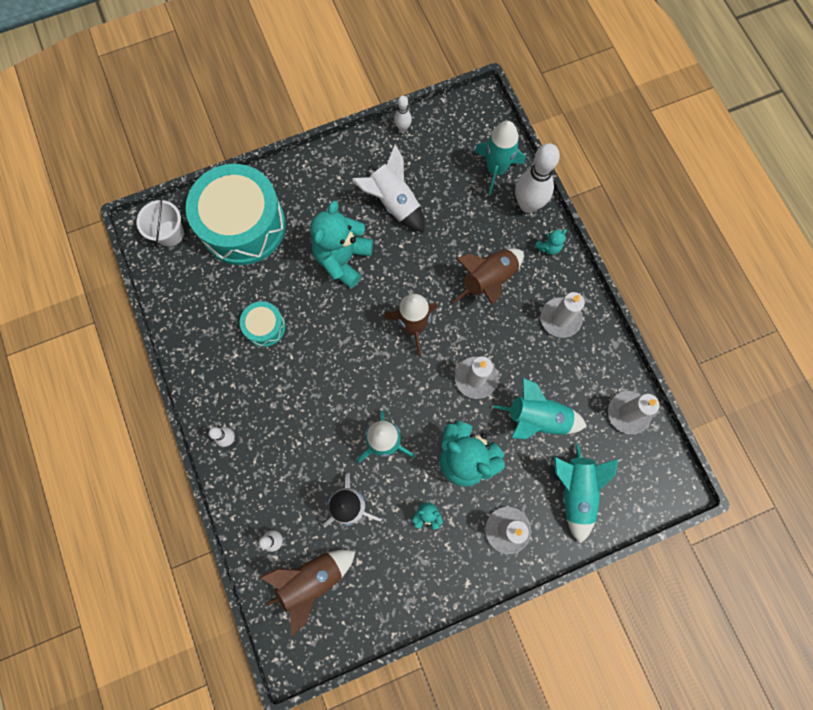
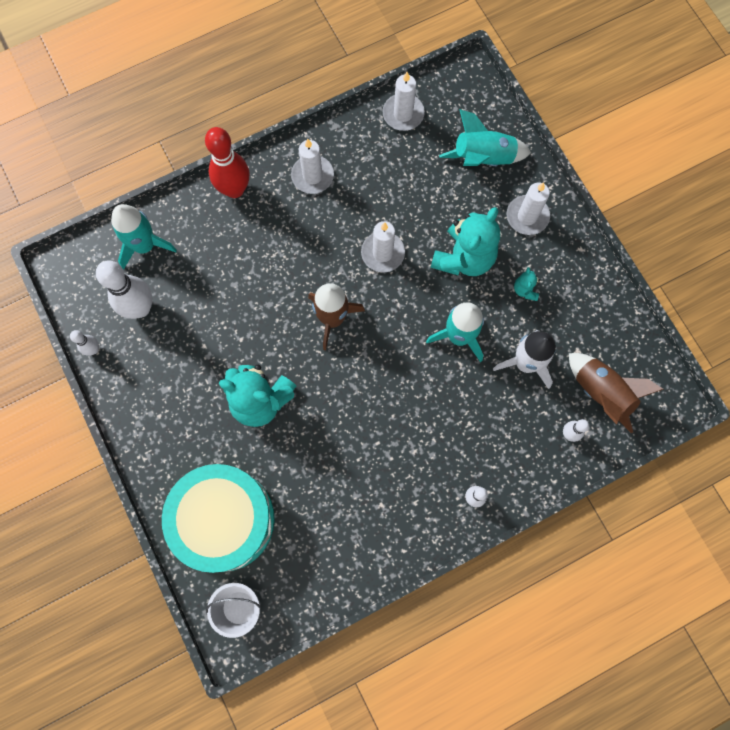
camera: 95 degrees left, 0 degrees up
turquoise drum [240,301,285,347] -> none
white rocket [352,145,425,232] -> none
brown rocket [453,249,524,305] -> none
turquoise rocket [493,377,587,439] -> none
white bowling pin [515,143,560,213] -> white bowling pin moved to [96,260,153,319]
turquoise teddy bear [535,229,567,255] -> red bowling pin [205,127,250,198]

